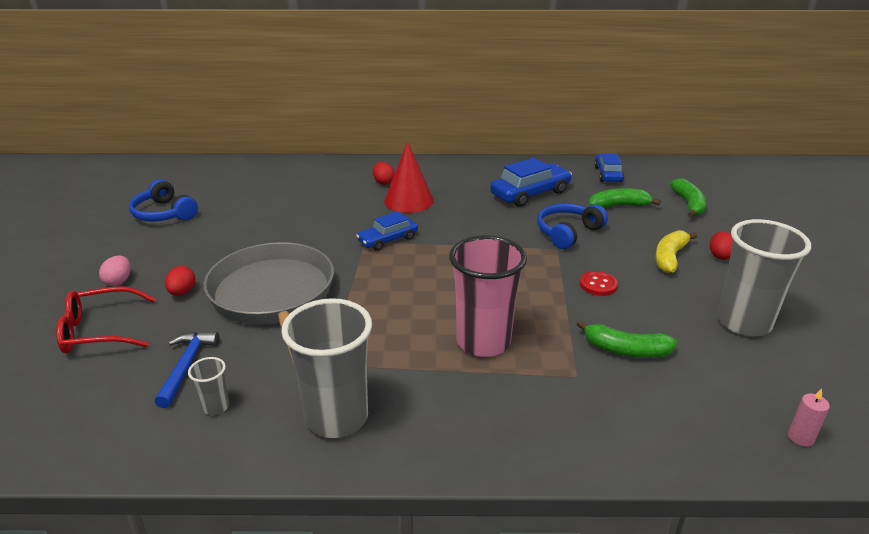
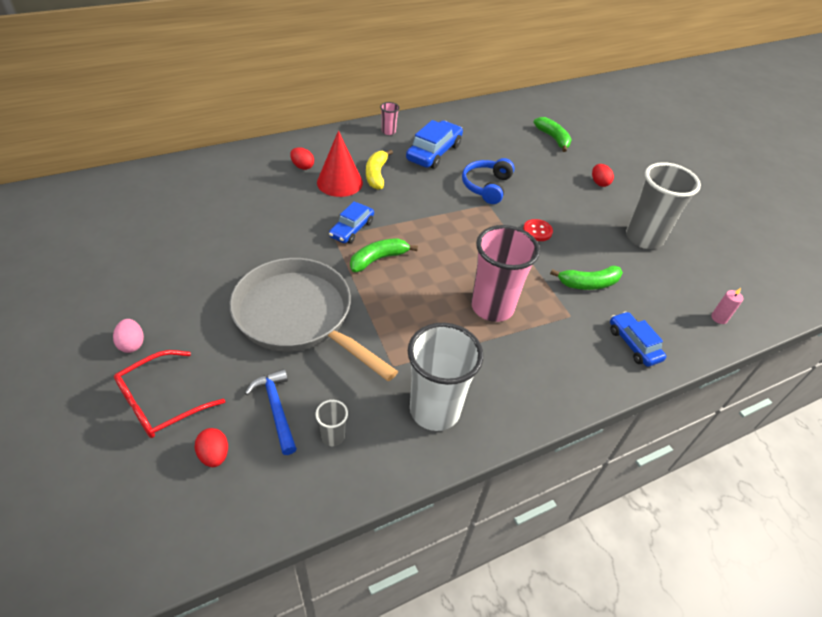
camera: 30 degrees left, 15 degrees up
blue headphones [129,179,198,221] -> none
red egg [165,266,196,296] -> red egg moved to [195,428,228,467]
grey cup [281,298,372,438] -> white cup [408,323,483,431]
green banana [589,188,661,208] -> green banana moved to [350,238,418,272]
blue car [595,154,624,182] -> blue car moved to [610,311,666,367]
yellow banana [655,230,698,273] -> yellow banana moved to [366,149,393,190]
none -> pink cup [380,102,399,135]

